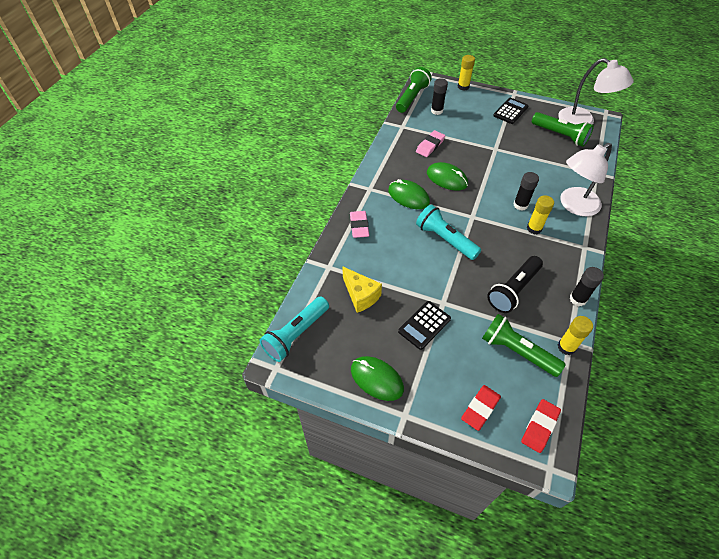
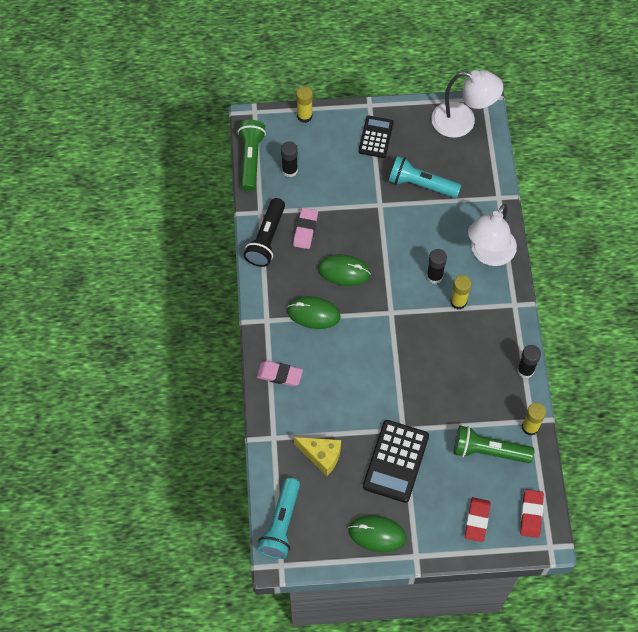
camera: 25 degrees left, 10 degrees up
pink eraser [350,211,369,238] -> pink eraser turned 45 degrees counterclockwise [257,361,303,386]
black calculator [398,301,451,350] -> black calculator [363,420,429,503], size x1.53
turquoise flashlight [416,204,481,260] -> turquoise flashlight moved to [389,156,461,198]
black flashlight [487,256,543,313] -> black flashlight moved to [244,198,285,267]
green flashlight [532,112,594,147] -> none

